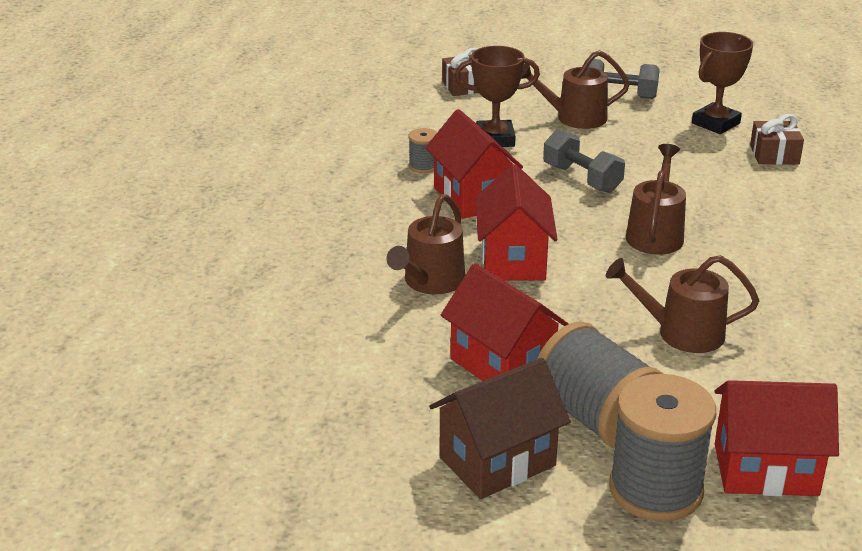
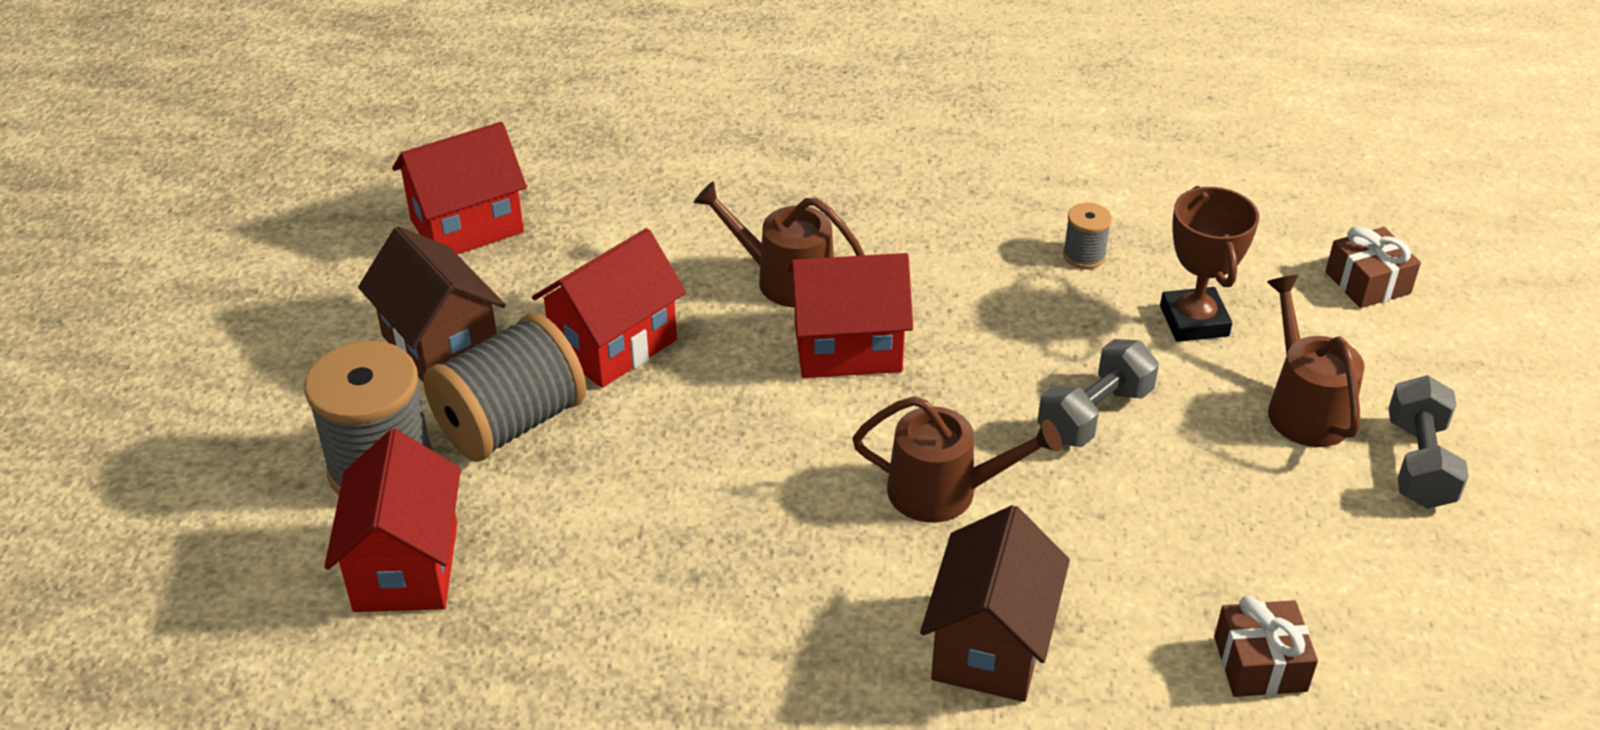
camera: 85 degrees right, 10 degrees up
red house [425,109,523,219] -> red house moved to [392,122,527,254]
brown watering can [606,255,759,353] -> none
brown trophy [692,32,753,134] -> none
none -> brown house [920,505,1070,702]

